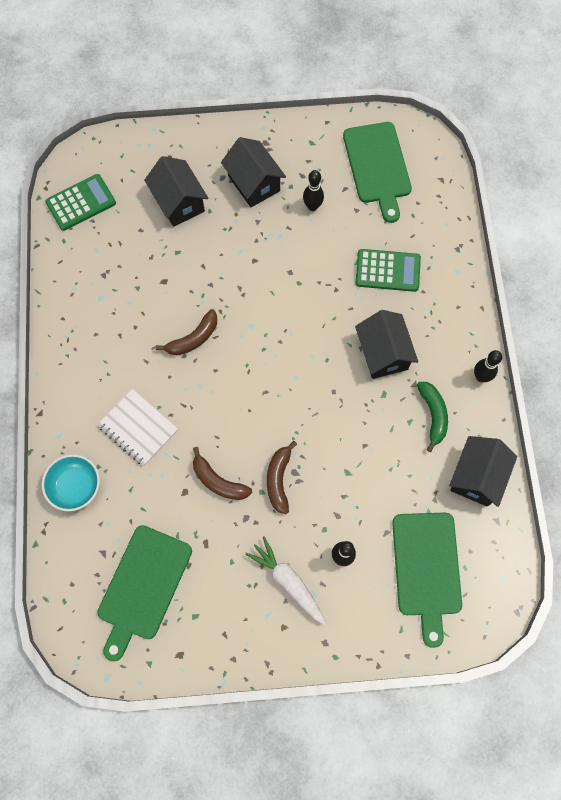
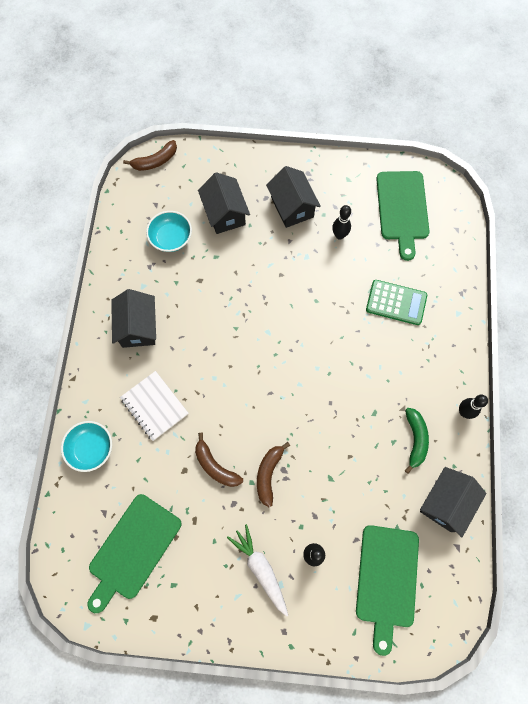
camera: 10 degrees right, 0 degrees up
green calculator [45,174,116,231] -> none
brown banana [156,309,217,355] -> brown banana moved to [123,140,177,171]
black house [355,310,418,379] -> black house moved to [111,289,156,348]
none -> turquoise bowl [146,211,192,252]

